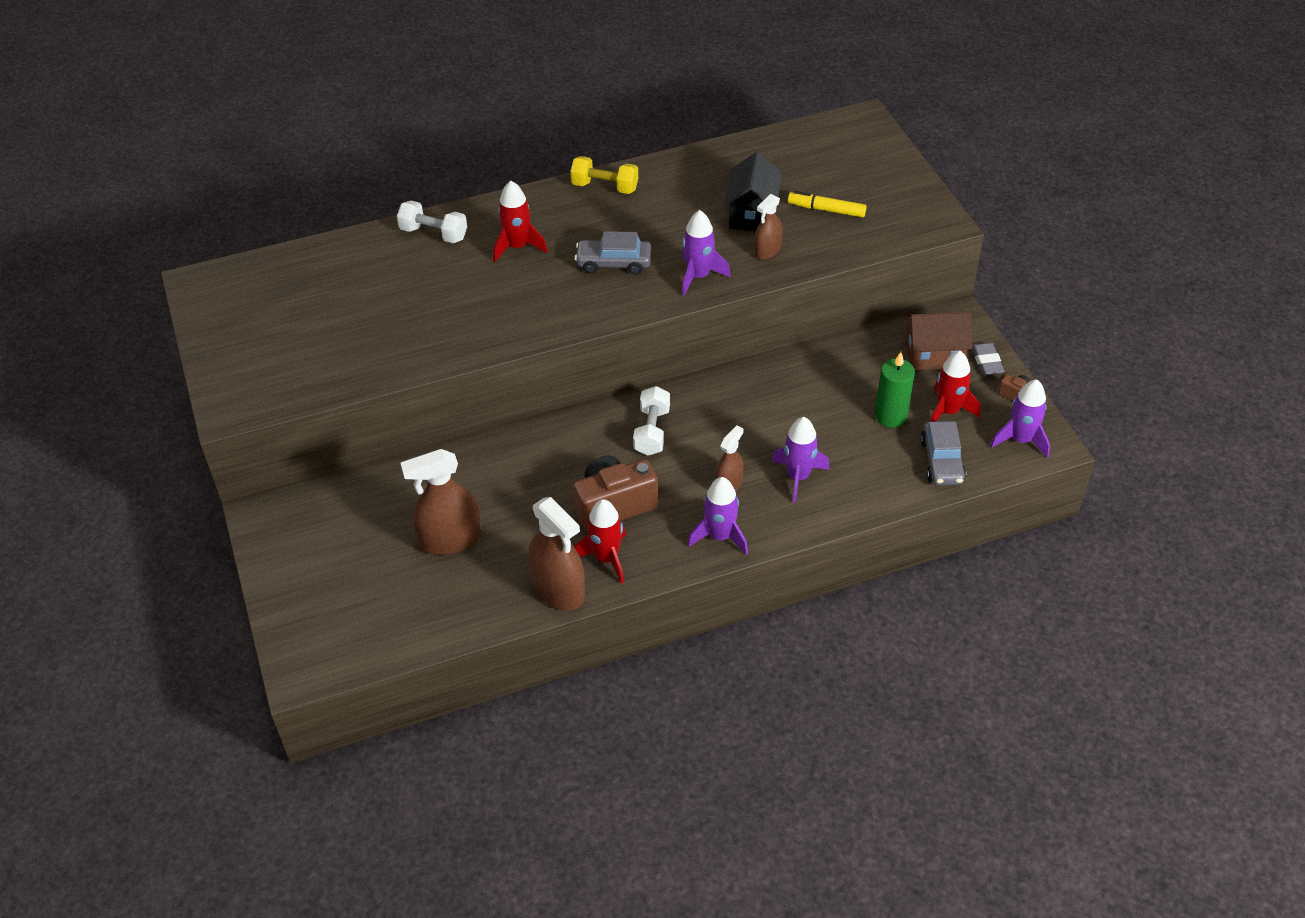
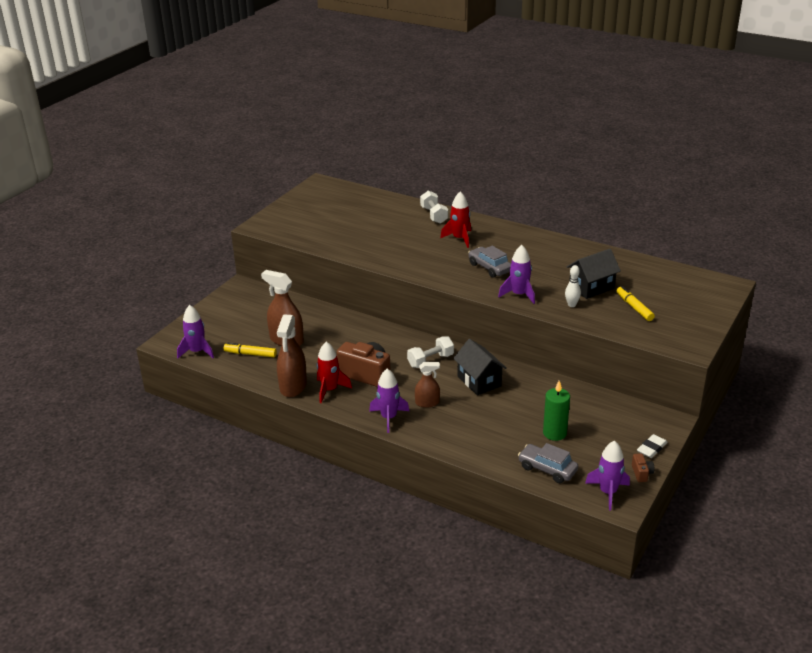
camera: 50 degrees right, 15 degrees down
yellow dumbbell [570,156,638,194] -> none
brown spray bottle [754,194,783,259] -> white bowling pin [565,265,581,307]
purple rocket [771,417,829,503] -> purple rocket moved to [177,305,214,358]
brown house [904,311,972,370] -> none
grey car [920,421,966,485] -> grey car turned 75 degrees clockwise [518,443,578,483]
red rocket [930,351,981,421] -> none
grey eraser [972,343,1004,375] -> white eraser [637,434,668,458]
none -> yellow marker [224,343,277,357]
none -> black house [453,339,507,396]

